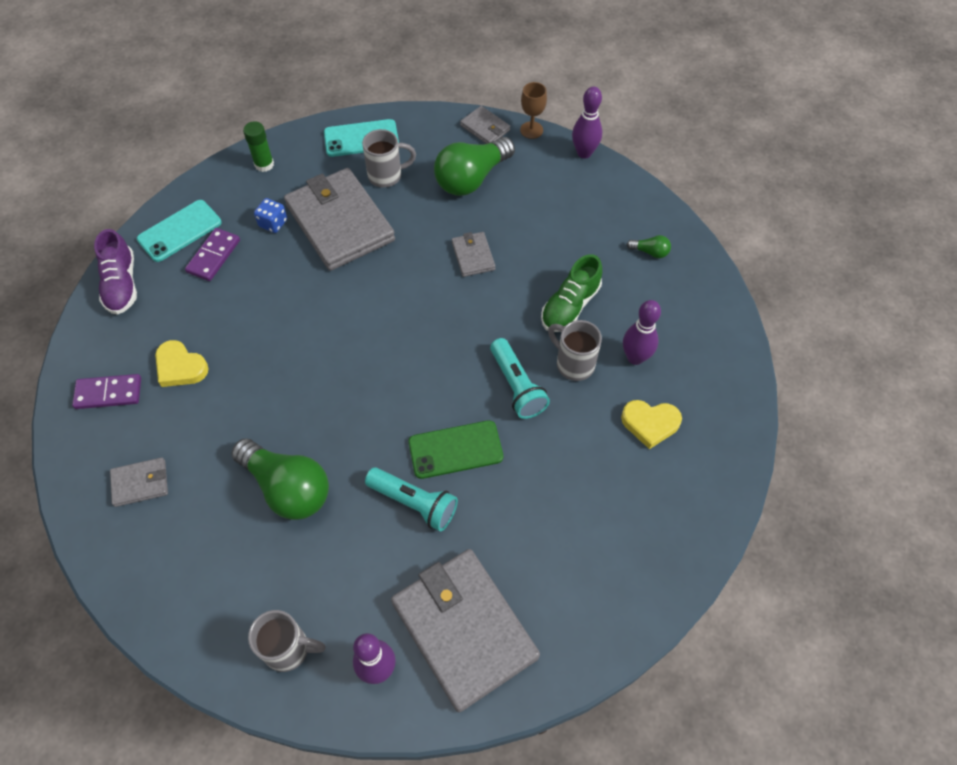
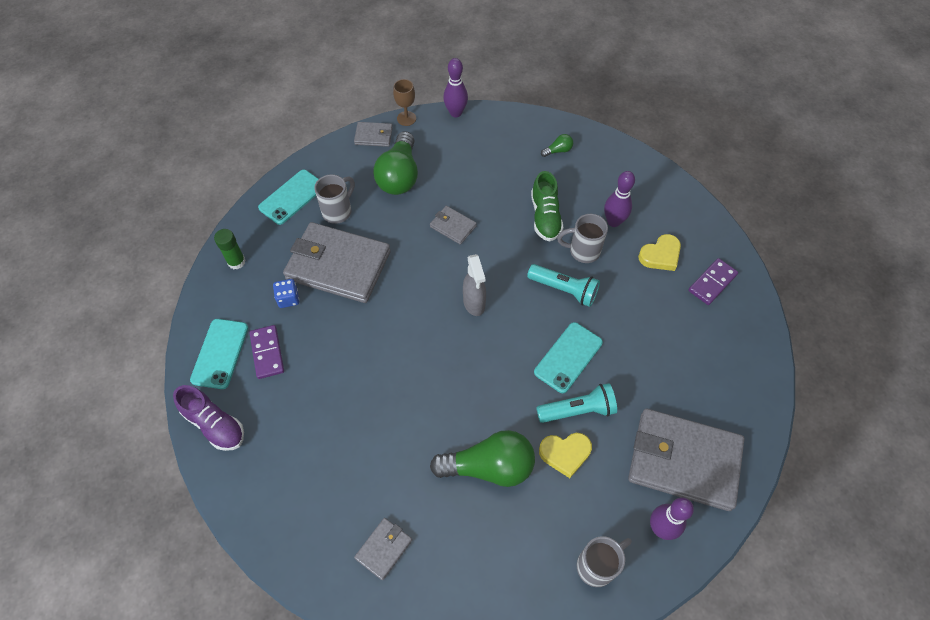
camera: 40 degrees left, 0 degrees up
purple domino [72,374,141,409] -> purple domino moved to [688,258,738,305]
yellow heart [155,340,209,387] -> yellow heart moved to [539,433,592,478]
green phone [408,420,503,479] -> turquoise phone [534,322,603,393]
none -> grey spray bottle [463,254,486,316]

